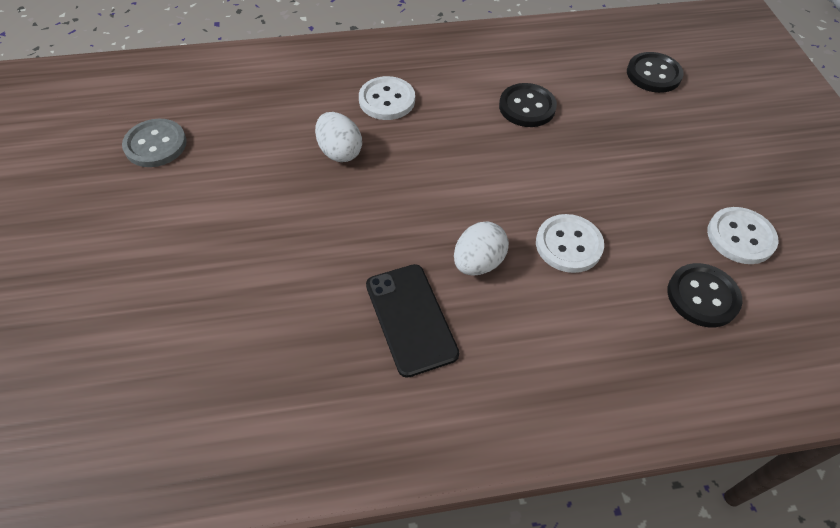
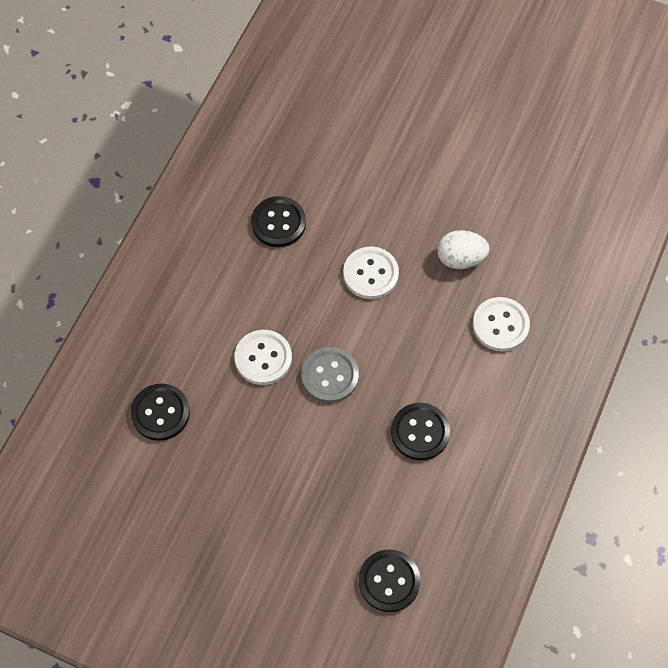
camera: 125 degrees right, 10 degrees up
grey button [122,119,187,167] -> grey button moved to [301,347,359,403]
black phone [366,264,459,378] -> black button [251,196,306,247]
white egg [454,221,509,275] -> none
white button [707,207,778,264] -> white button moved to [343,246,399,299]

